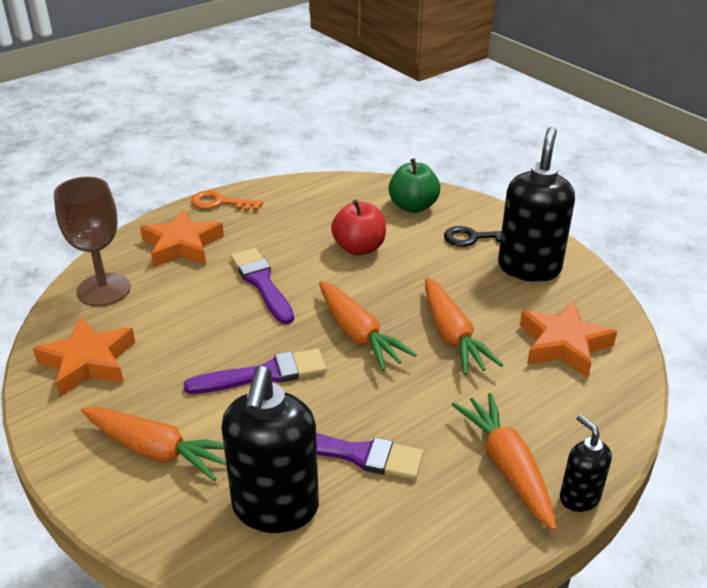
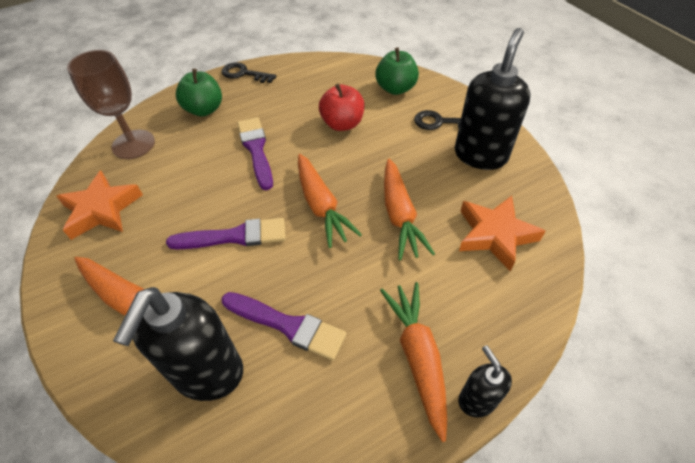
camera: 10 degrees right, 15 degrees up
orange star [140,209,224,267] -> green apple [176,69,222,116]
orange key [191,190,263,211] -> black key [222,62,276,83]

